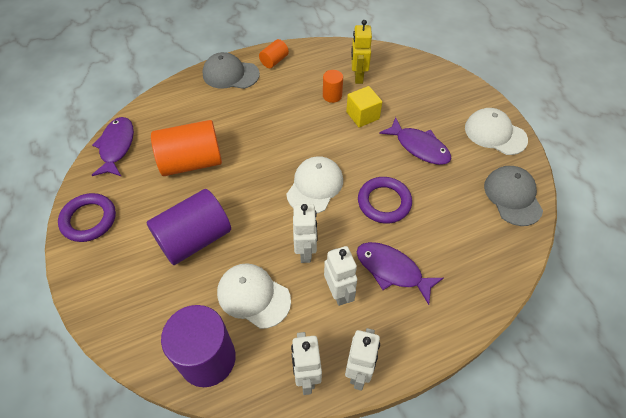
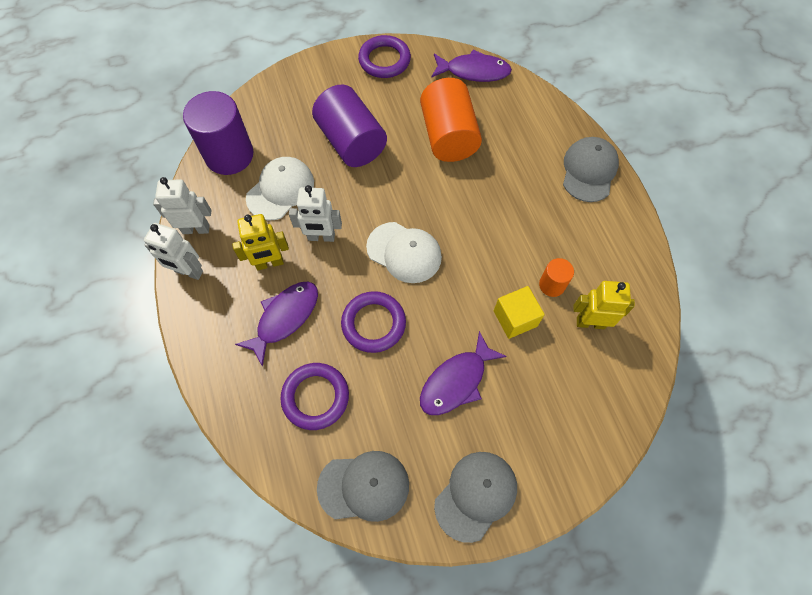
camera: 95 degrees right, 10 degrees up
orange cylinder [259,39,289,68] -> none
white robot [324,246,357,306] -> yellow robot [232,214,289,270]
white cap [465,108,528,155] -> grey cap [434,452,517,543]
none -> purple ring [280,363,349,430]

